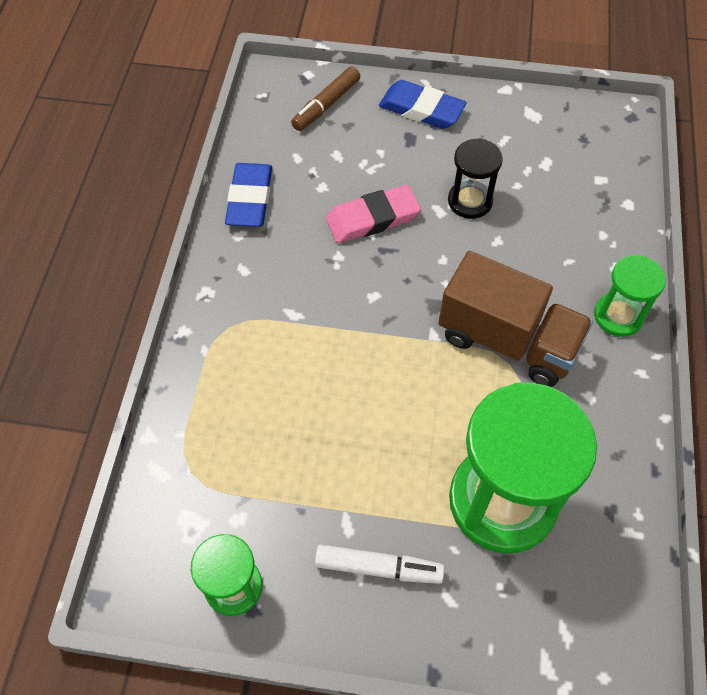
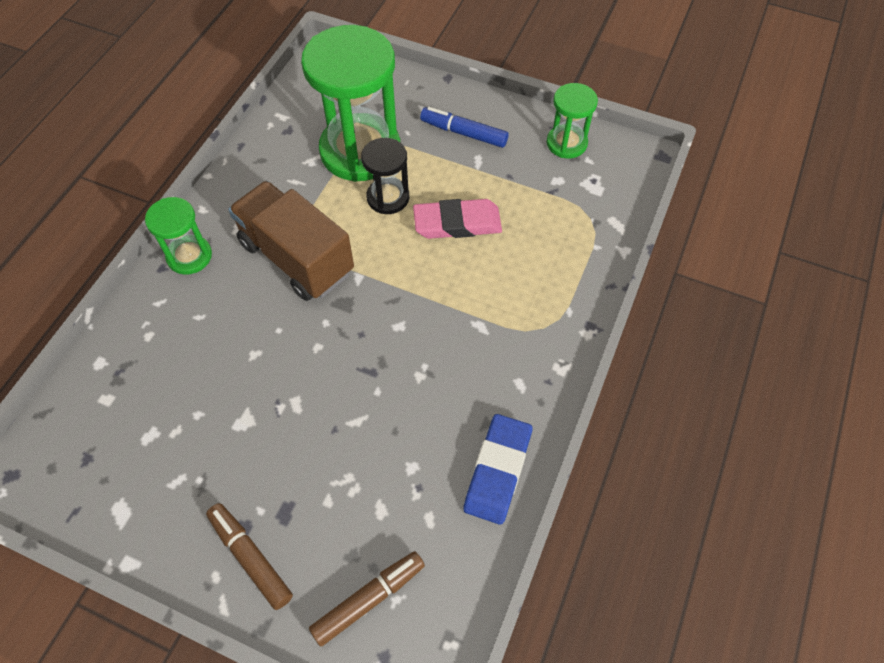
camera: 165 degrees left, 0 degrees up
white marker [315,544,444,584] -> blue marker [420,107,509,148]
pink eraser [326,185,421,243] -> pink eraser moved to [413,199,502,239]
blue eraser [379,80,467,129] -> brown marker [206,503,293,610]
black hourglass [448,138,503,219] -> black hourglass moved to [361,138,409,214]

